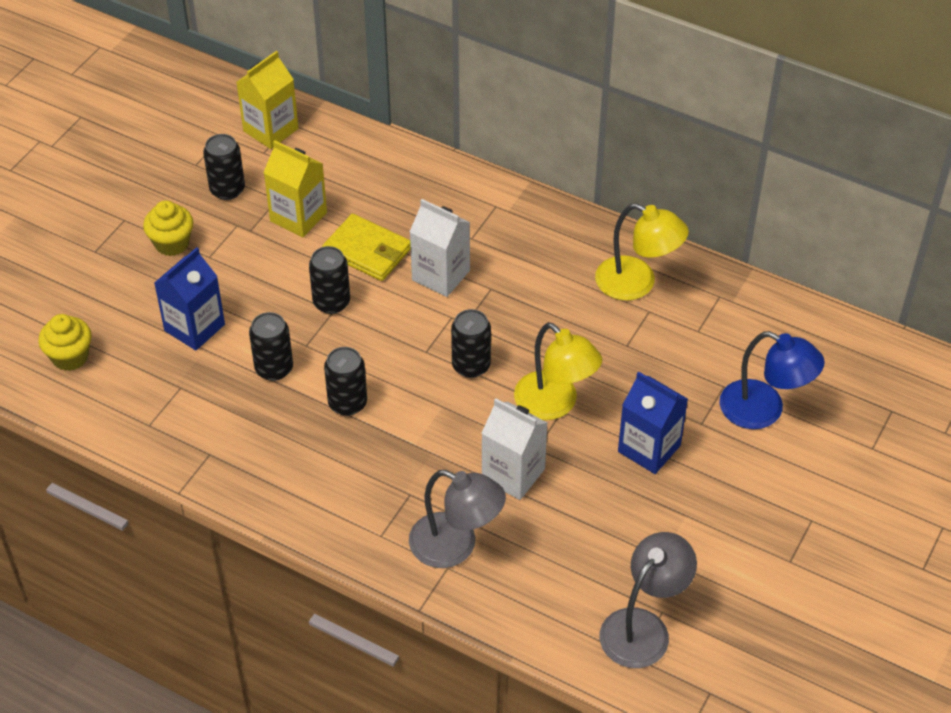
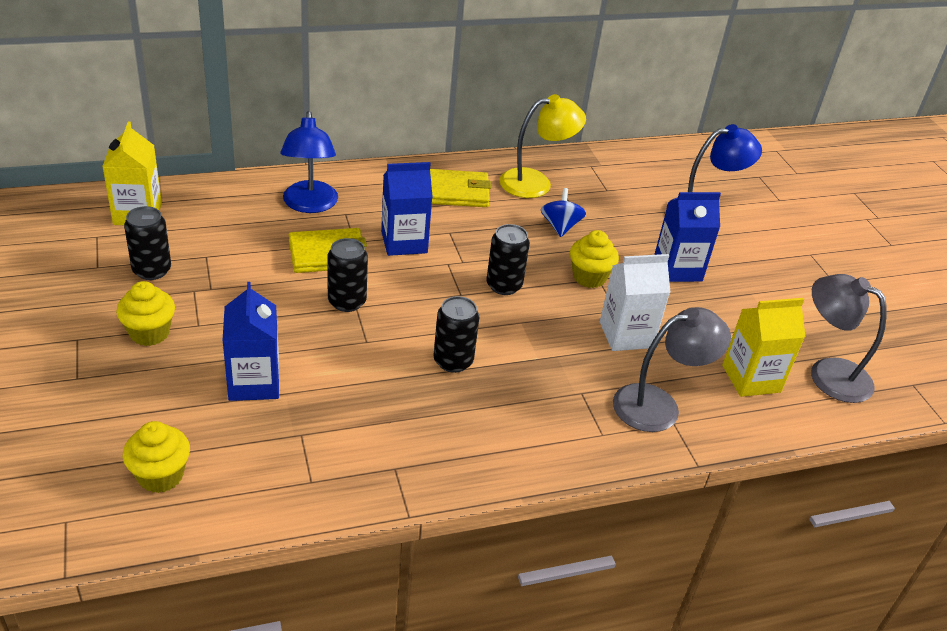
camera: 50 degrees left, 10 degrees down
black can [249,312,293,381] -> none
yellow carton [263,140,327,237] -> yellow carton moved to [722,298,805,397]
white carton [410,199,470,297] -> blue carton [381,162,433,256]
yellow lamp [514,322,602,420] -> yellow cupcake [570,230,619,288]
grey lamp [600,532,697,668] -> grey lamp turned 45 degrees counterclockwise [811,274,887,403]
none -> blue lamp [280,111,338,213]
none -> yellow wallet [430,169,491,207]
none -> blue spinning top [541,188,586,237]

